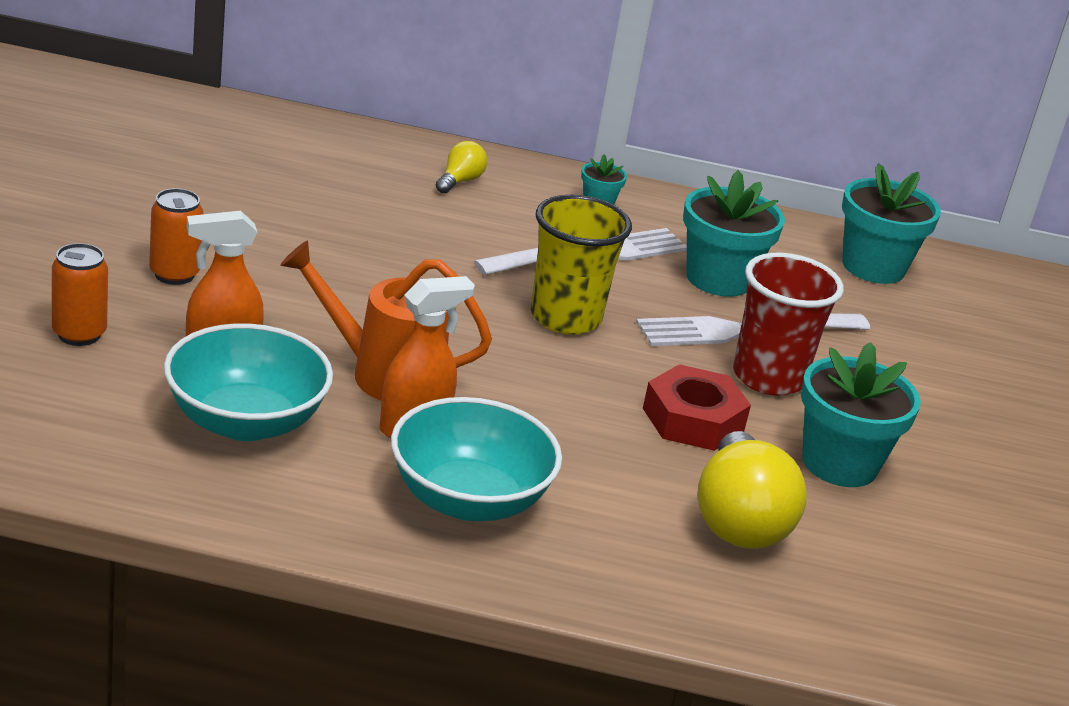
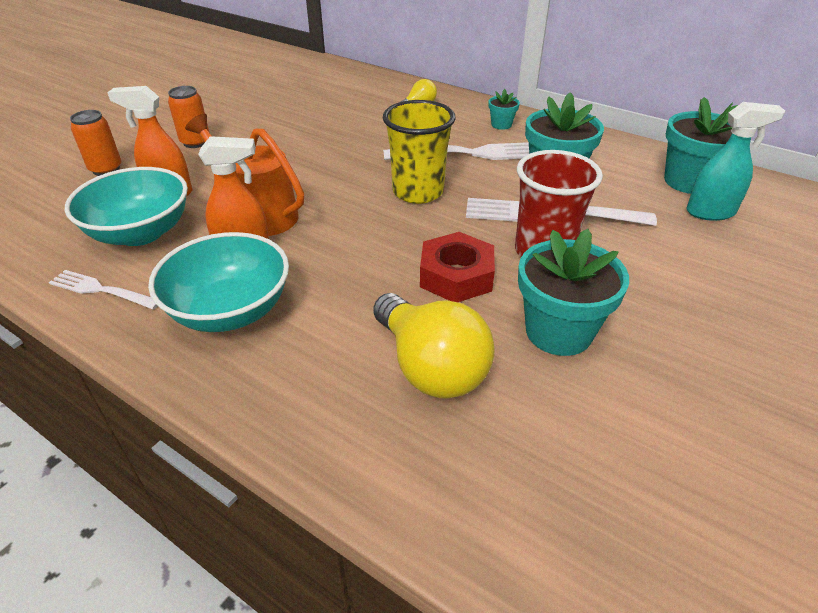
camera: 30 degrees right, 10 degrees up
yellow light bulb [697,431,807,549] -> yellow light bulb turned 60 degrees counterclockwise [373,293,495,399]
none -> white fork [49,270,158,310]
none -> turquoise spray bottle [686,102,785,221]

